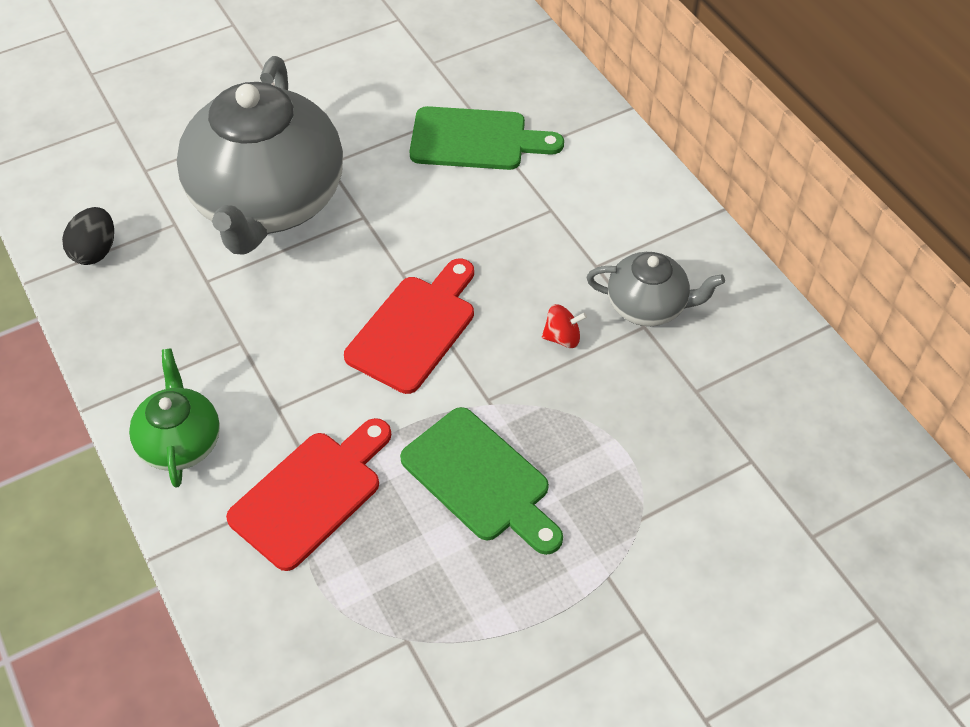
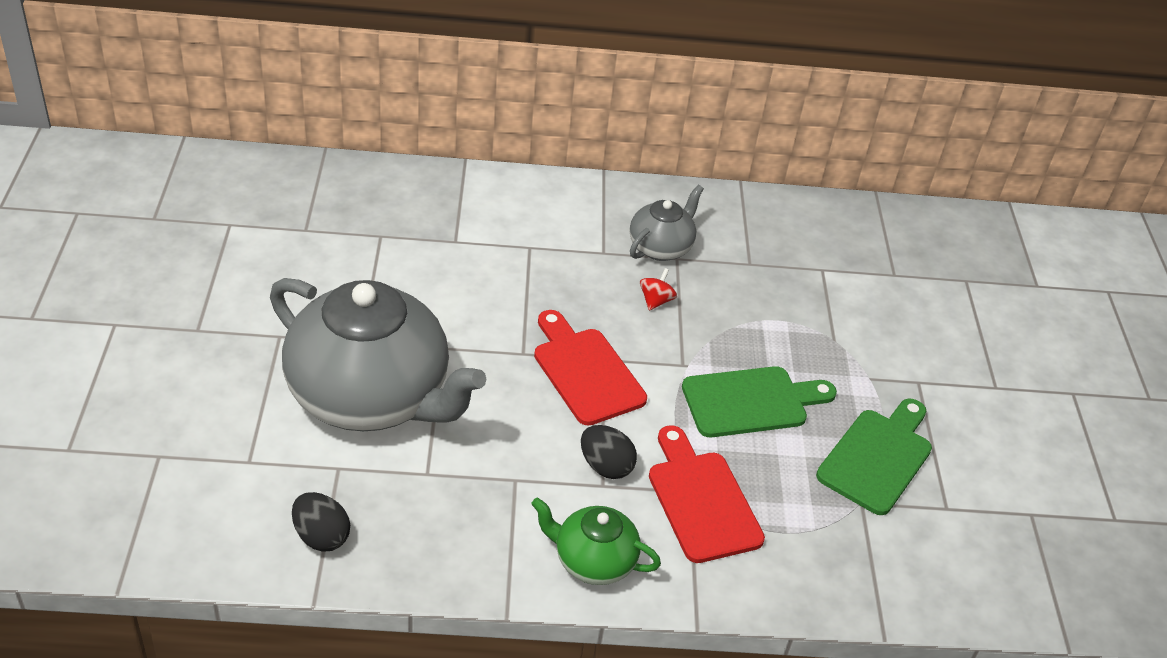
camera: 65 degrees left, 10 degrees down
green cutting board [409,106,564,170] -> green cutting board moved to [816,398,932,515]
none -> black egg [581,425,637,479]

